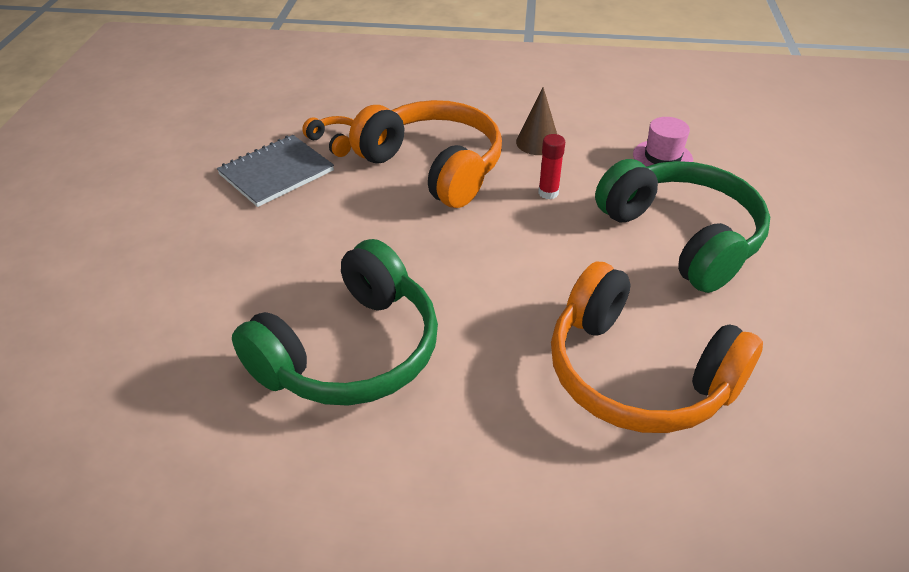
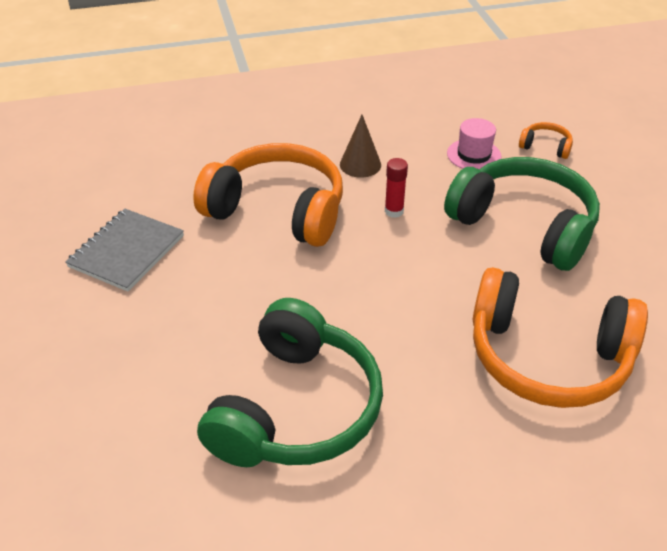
camera: 20 degrees left, 0 degrees up
orange headphones [302,116,353,157] -> orange headphones moved to [519,122,573,159]

